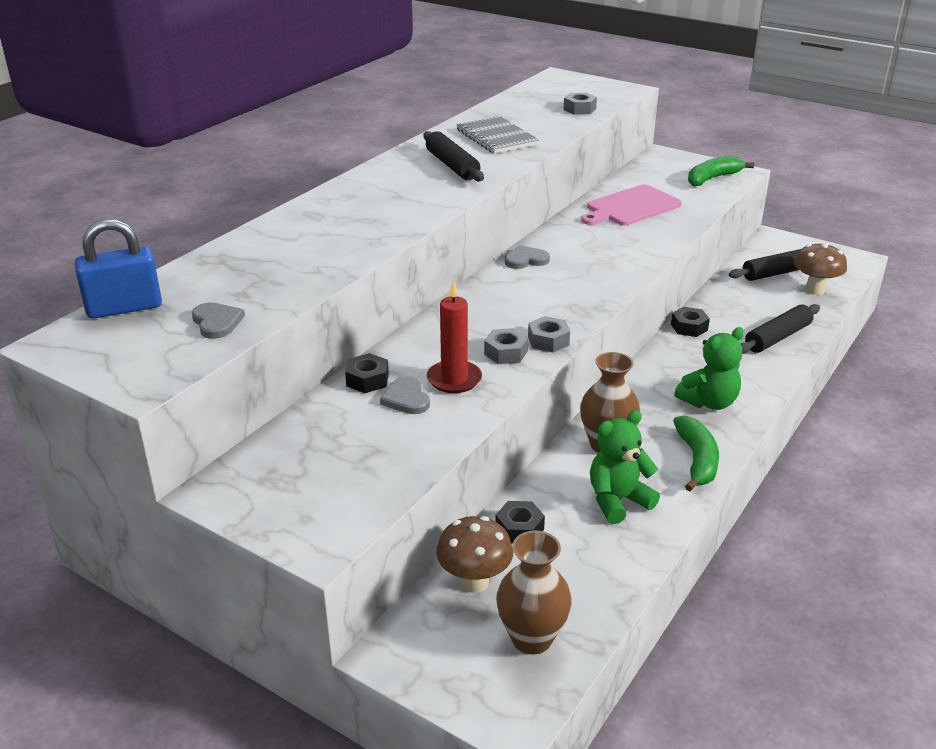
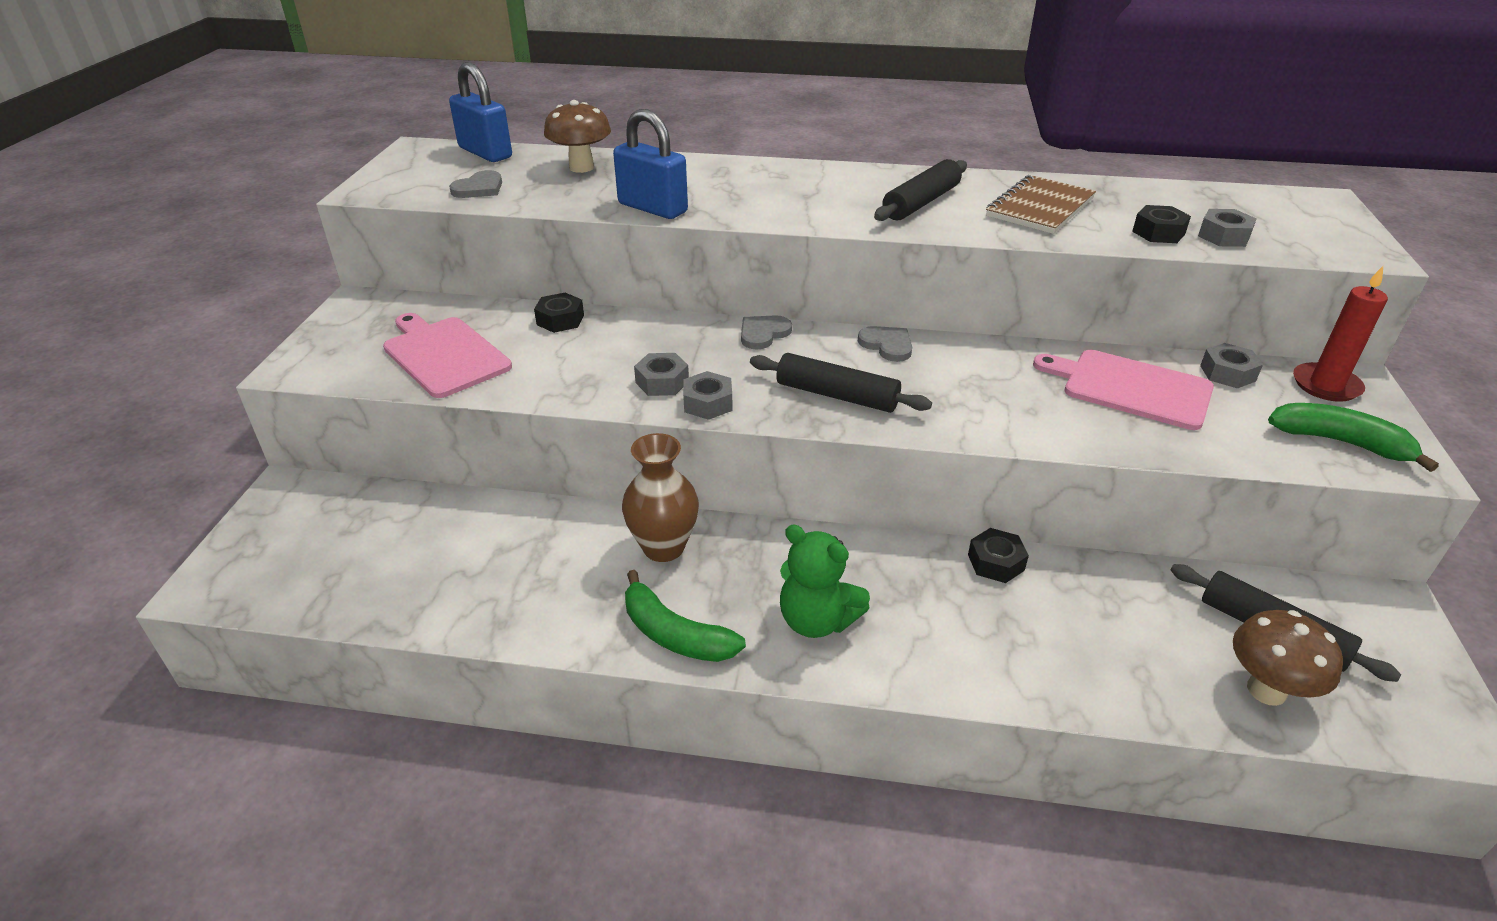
camera: 65 degrees right, 5 degrees up
grey heart [380,376,430,414] -> grey heart moved to [741,315,792,349]
red candle [427,280,482,393] -> red candle moved to [1293,266,1388,402]
brown mushroom [436,516,513,593] -> brown mushroom moved to [544,100,611,173]
grey notebook [456,116,539,154] -> brown notebook [986,175,1096,234]
black nut [495,501,545,543] -> black nut moved to [1132,205,1191,243]
brown vase [496,530,572,655] -> none
green teddy bear [590,410,660,524] -> none
green banana [673,415,719,491] -> green banana turned 60 degrees clockwise [625,570,746,662]
black rolling pin [741,304,820,354] -> black rolling pin moved to [750,353,932,413]
none -> pink cutting board [383,313,512,398]
none -> blue padlock [613,109,688,219]
none -> grey nut [1200,343,1263,389]

